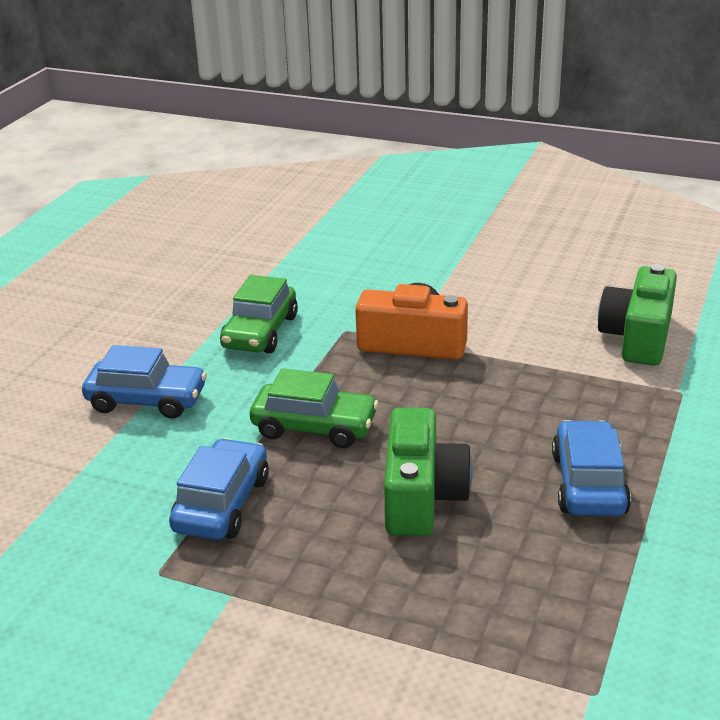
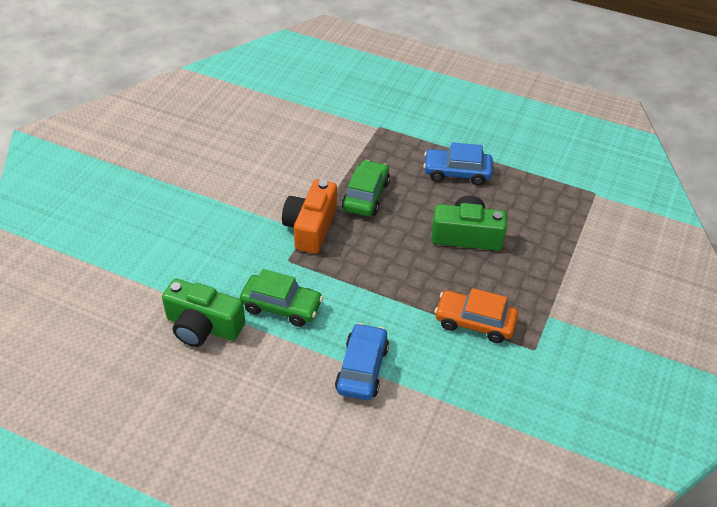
camera: 90 degrees left, 15 degrees up
blue car [169,438,269,540] -> orange car [435,288,518,343]
green car [250,368,379,448] -> green car moved to [342,160,390,216]
green camera [598,264,677,366] -> green camera moved to [162,279,245,347]

